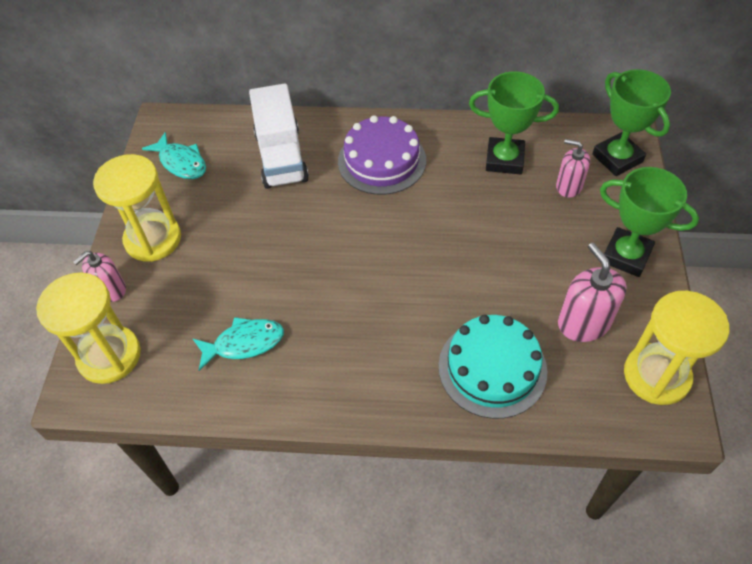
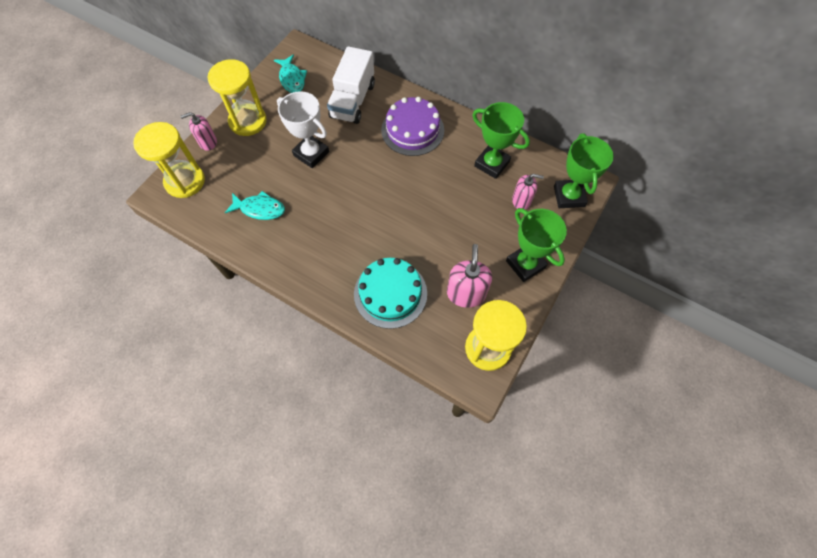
camera: 25 degrees right, 10 degrees up
pink soap dispenser [556,139,590,198] -> pink soap dispenser turned 135 degrees clockwise [512,174,544,210]
none -> white trophy [277,91,329,168]

